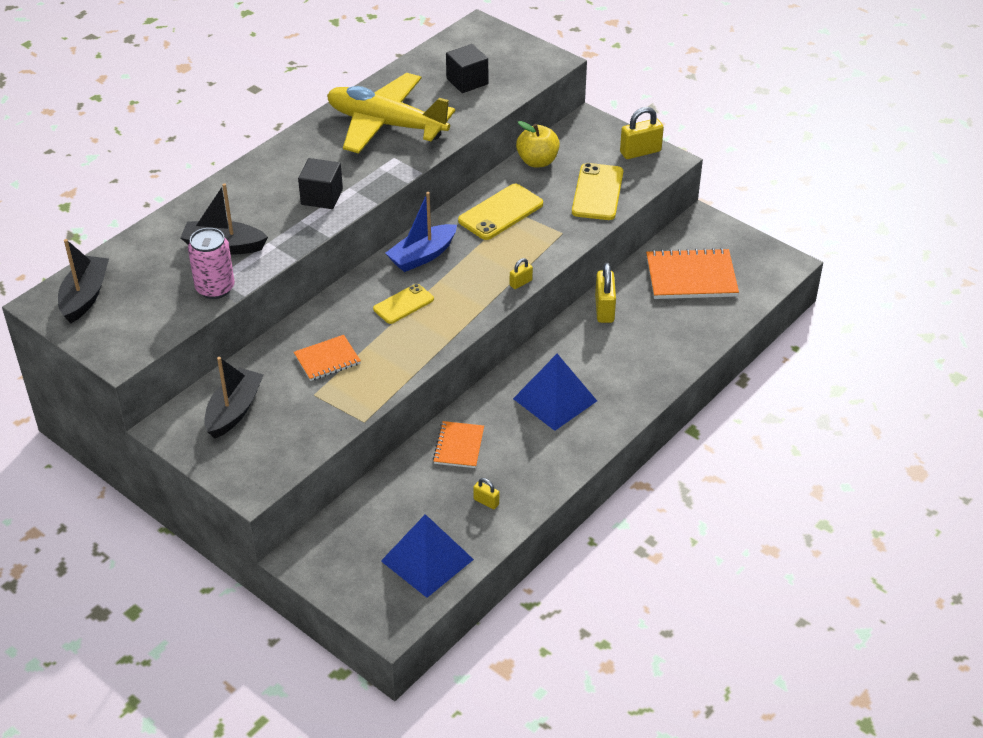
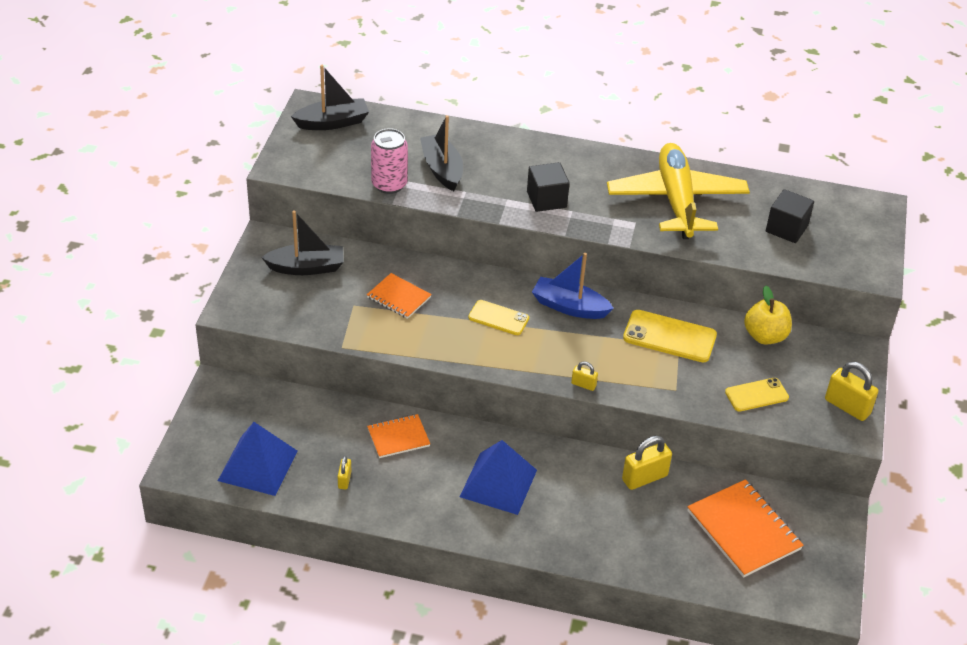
camera: 60 degrees right, 0 degrees up
yellow phone [572,163,623,220] -> yellow phone [725,378,789,412], size x0.65

